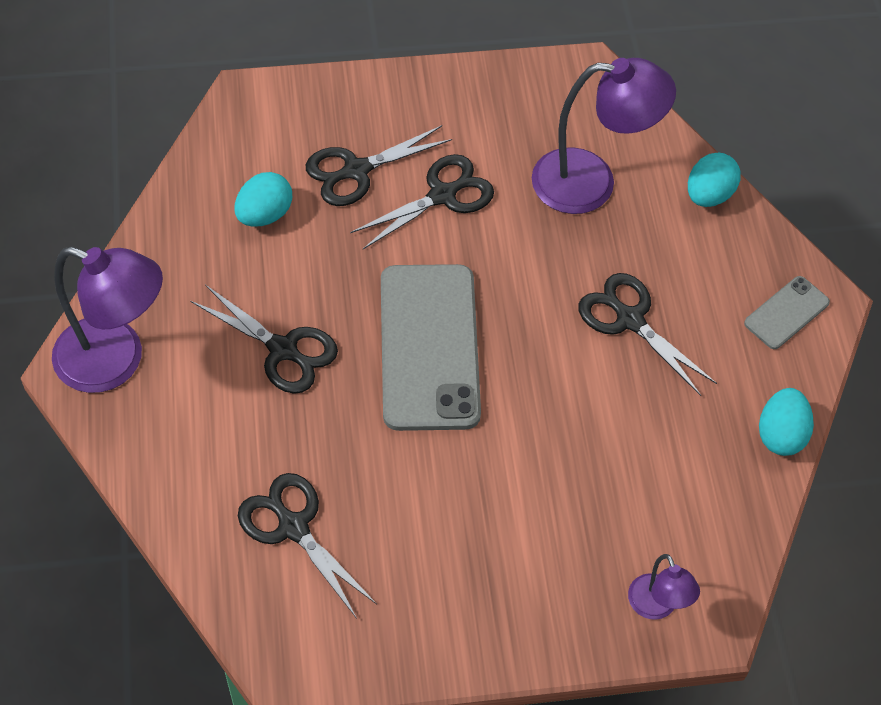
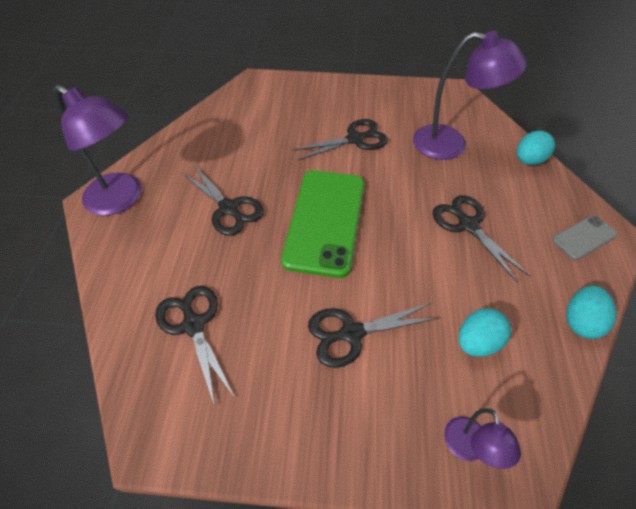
camera: 15 degrees right, 5 degrees down
turquoise egg [234,172,292,227] -> turquoise egg moved to [458,308,511,357]
black scissors [306,125,452,206] -> black scissors moved to [308,303,439,368]
grey phone [381,264,481,431] -> green phone [281,170,365,278]

